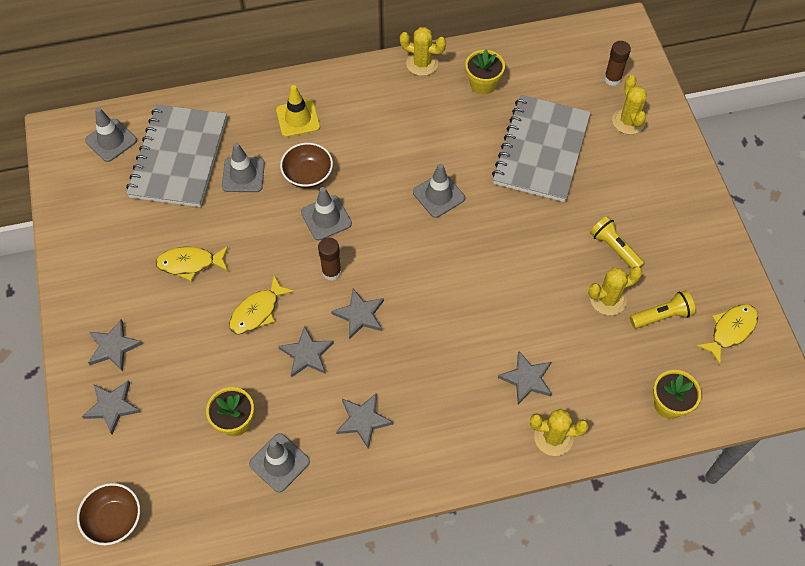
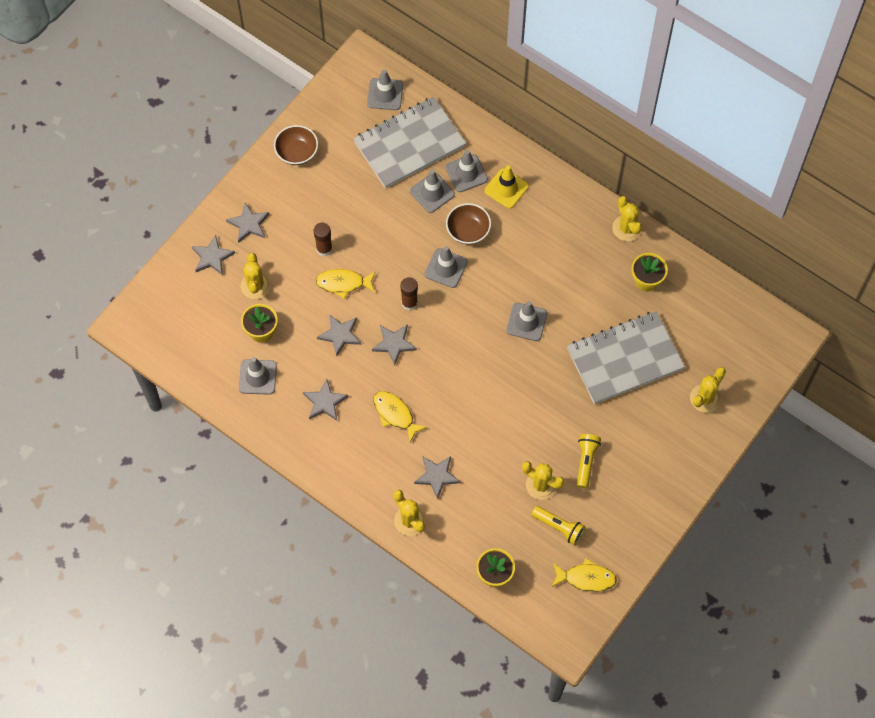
camera: 50 degrees right, 5 degrees up
brown bowl [77,483,140,545] -> brown bowl moved to [274,125,318,165]
yellow fish [155,246,228,281] -> yellow fish moved to [373,391,427,442]
brown glue stick [604,41,631,86] -> brown glue stick moved to [314,223,332,257]
none -> yellow cactus [241,253,271,299]
none -> grey traffic cone [446,150,488,192]

